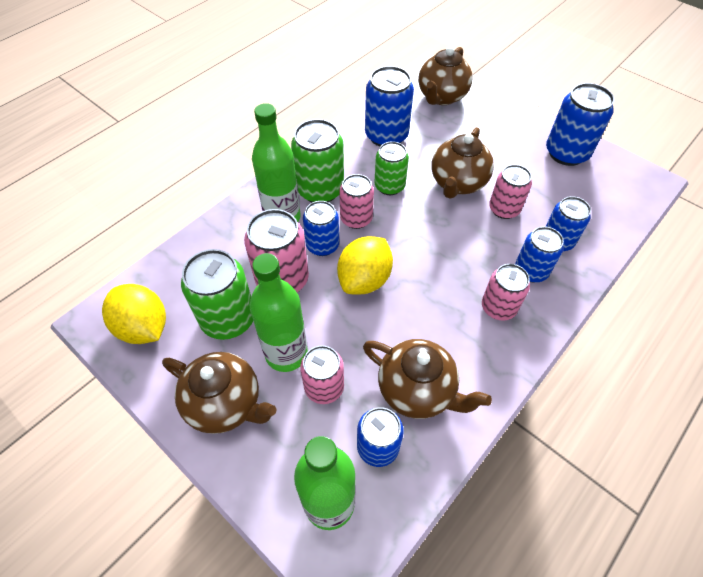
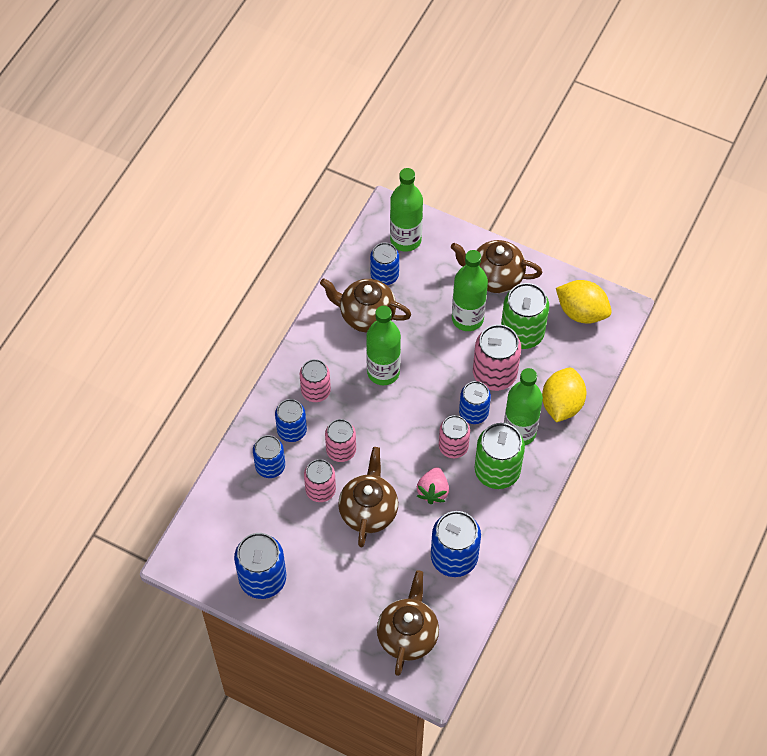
camera: 165 degrees right, 5 degrees up
pink can [300,345,344,404] -> pink can moved to [325,419,356,462]
yellow lemon [337,236,393,295] -> yellow lemon moved to [542,368,586,422]
green can [374,141,409,195] -> pink strawberry [417,467,449,504]
none -> green bottle [366,306,401,385]

